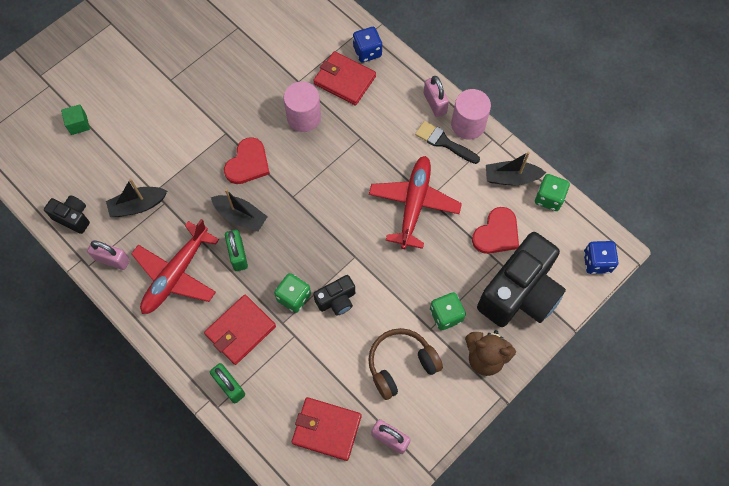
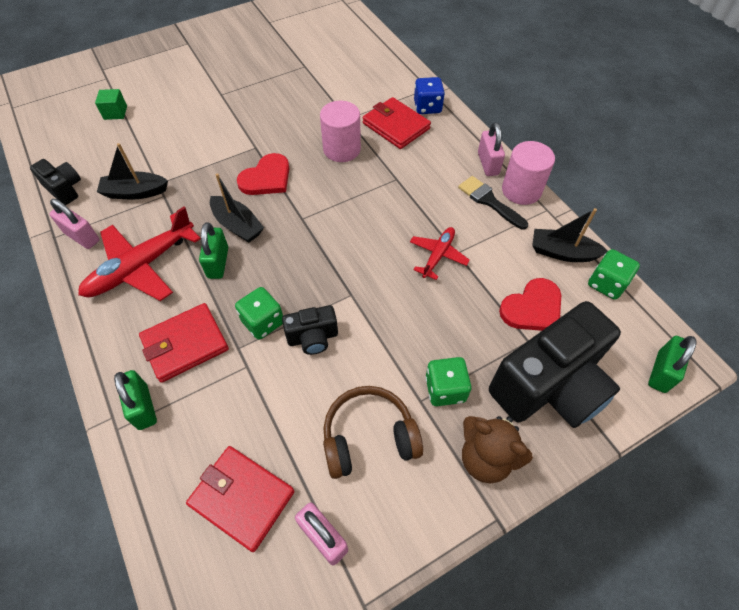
camera: 15 degrees right, 10 degrees down
red plane [369,156,462,249] -> red plane [410,227,470,280], size x0.56
blue dice [584,241,618,274] -> green padlock [648,336,697,393]

